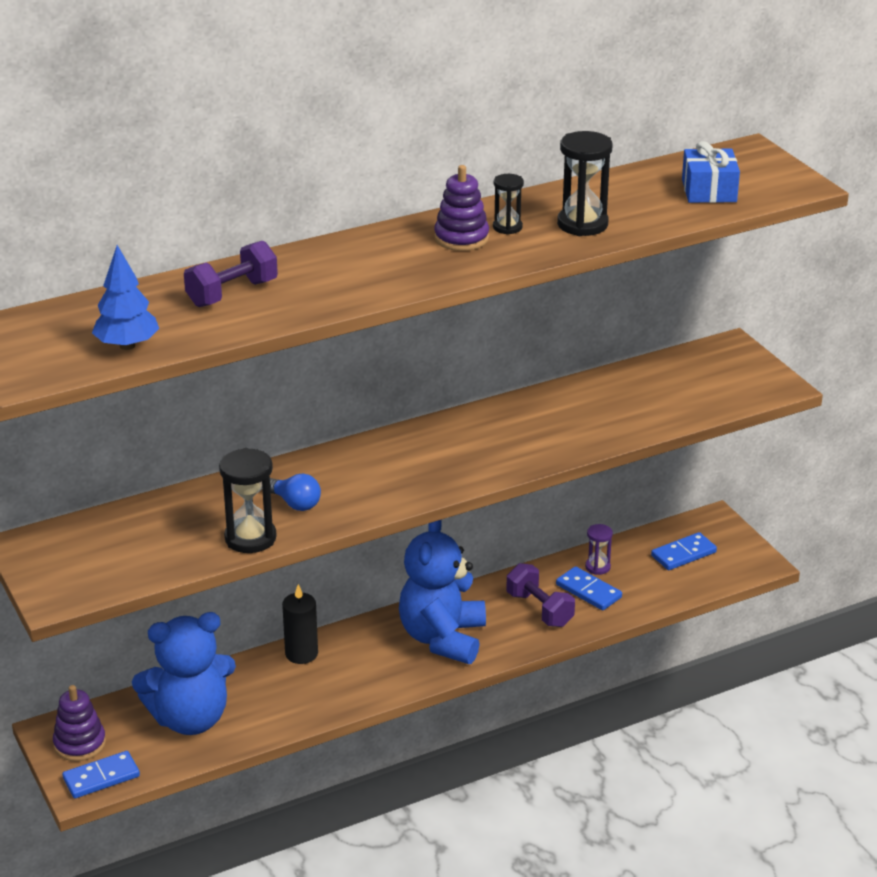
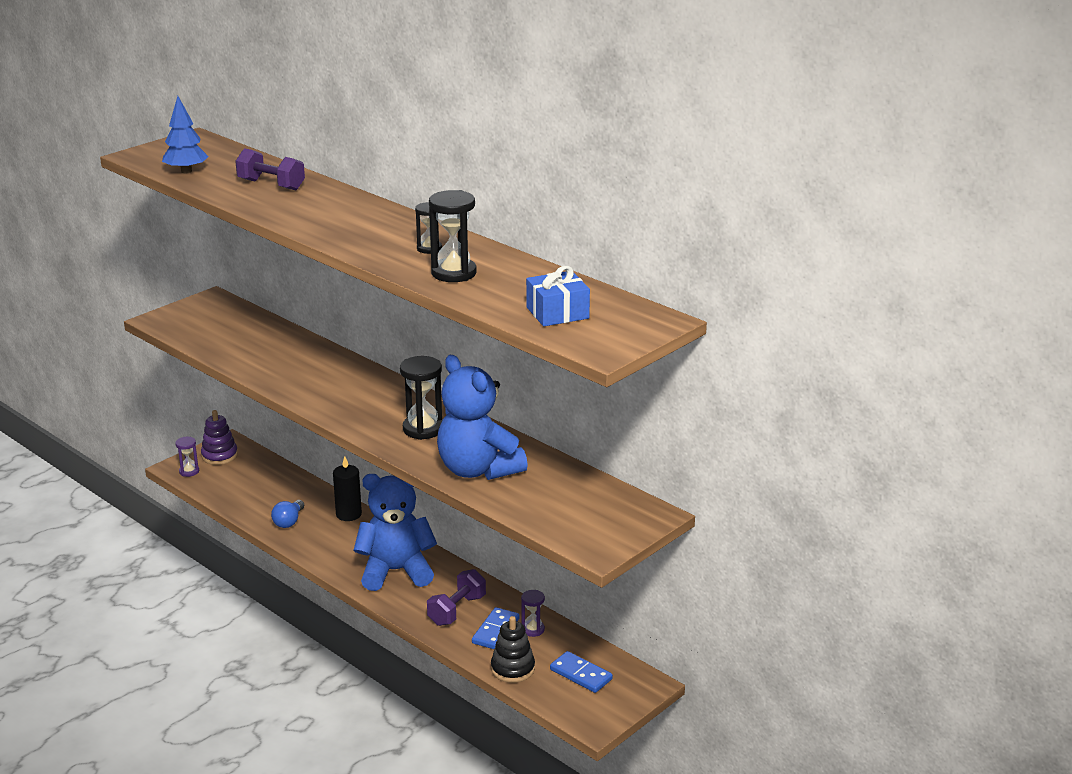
camera: 70 degrees right, 5 degrees down
blue domino [62,751,140,798] -> purple hourglass [175,437,199,477]
blue teddy bear [132,612,236,735] -> blue teddy bear moved to [437,355,528,480]
black hourglass [219,448,277,553] -> black hourglass moved to [400,356,442,440]
blue light bulb [270,474,321,511] -> blue light bulb moved to [271,500,304,528]
purple stacking toy [434,165,489,251] -> none
none -> black stacking toy [491,616,535,683]

